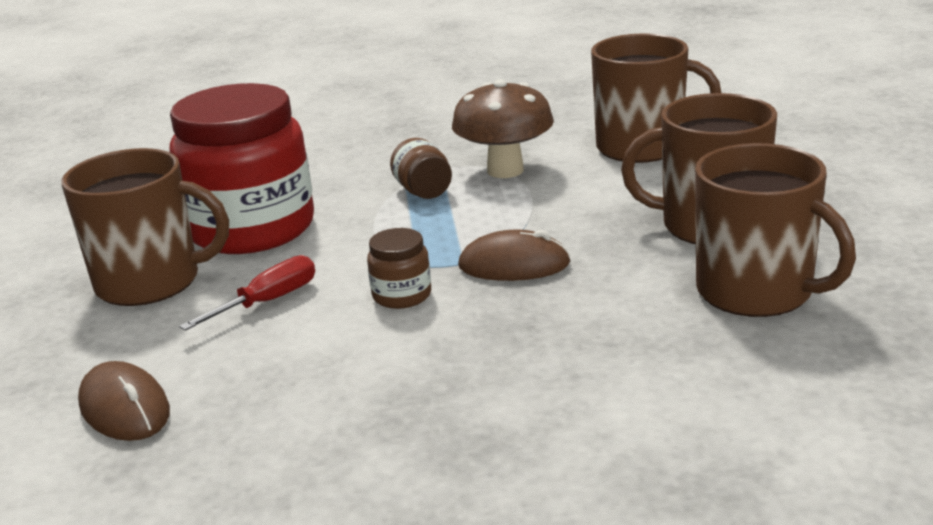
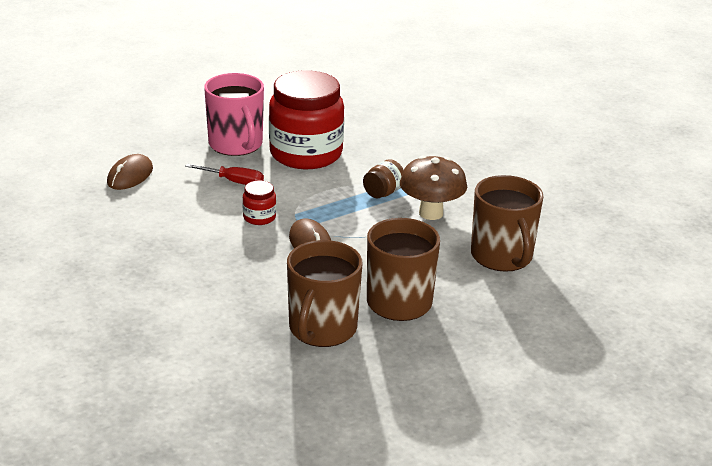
camera: 60 degrees right, 5 degrees up
brown mug [62,148,229,306] -> pink mug [204,73,264,156]
brown jar [367,228,431,309] -> red jar [243,180,276,225]

